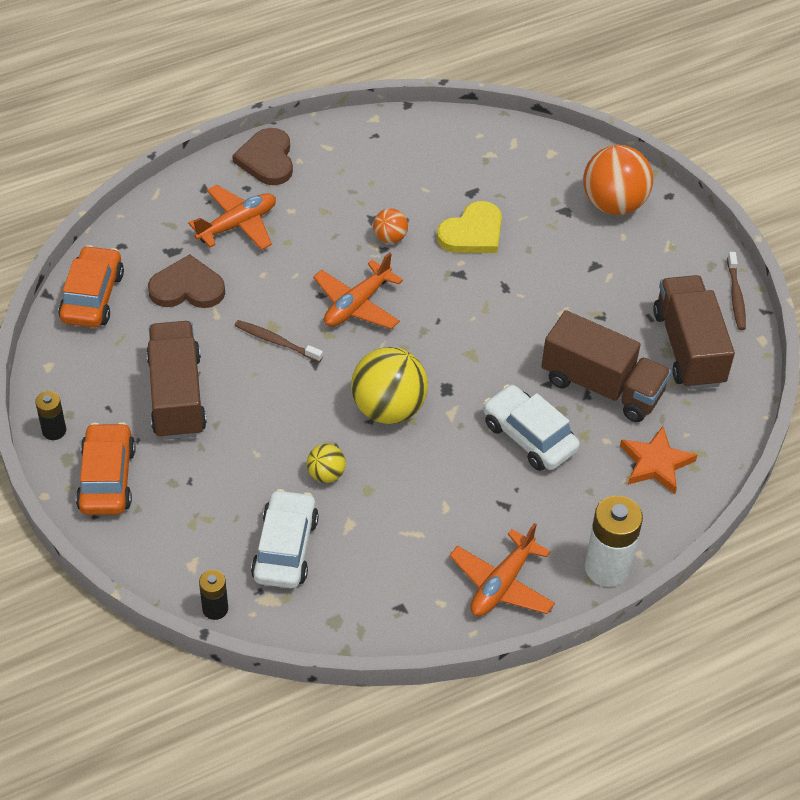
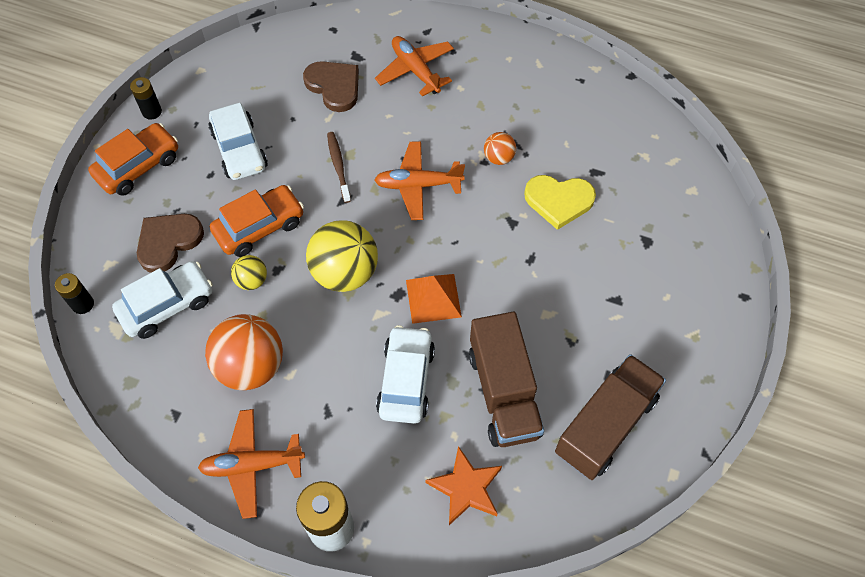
camera: 50 degrees right, 10 degrees up
orange car [58,245,124,328] -> orange car moved to [210,185,304,257]
brown truck [146,321,207,440] -> white car [208,103,268,180]
orange plane [188,185,276,250] -> orange plane turned 135 degrees counterclockwise [375,36,454,97]
brown heart [232,128,293,185] -> brown heart moved to [137,214,204,273]
orange ball [583,145,653,215] -> orange ball moved to [205,314,283,390]
brown toothbrush [727,252,746,330] -> none
none -> orange pyramid [406,274,462,324]

